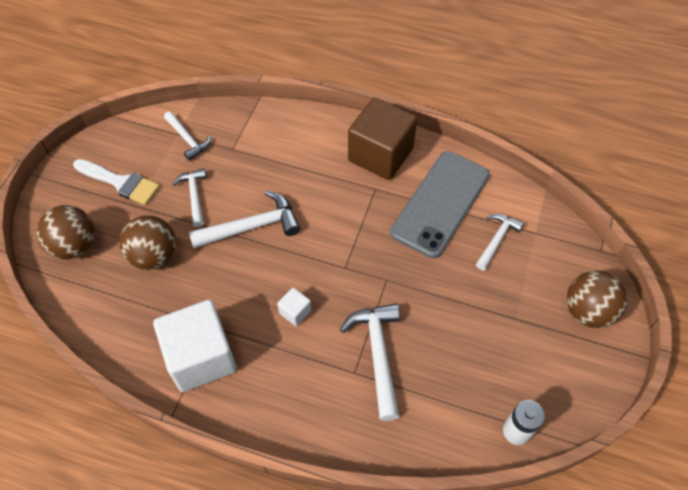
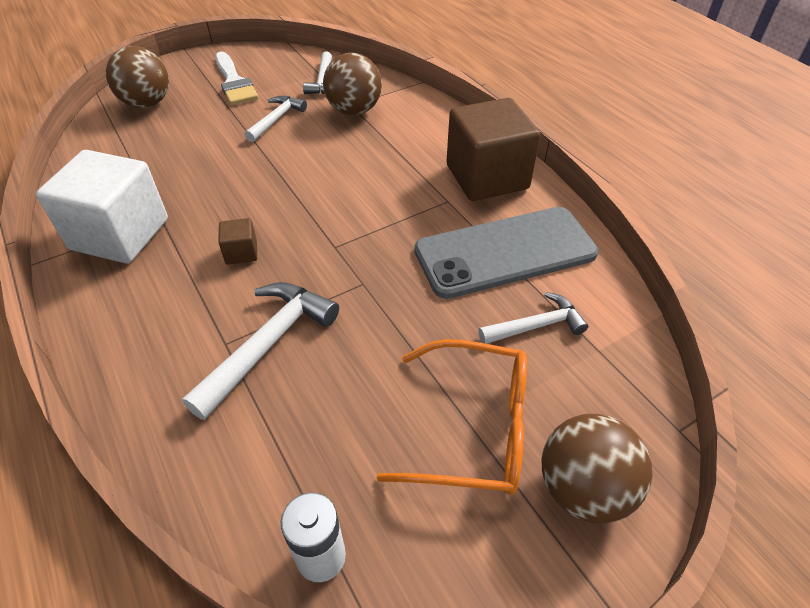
camera: 40 degrees right, 10 degrees down
brown ball [119,215,176,270] -> brown ball moved to [323,53,382,115]
white hammer [189,190,301,248] -> none
white cube [277,287,311,326] -> brown cube [218,218,257,265]
none -> orange glasses [376,339,527,495]

